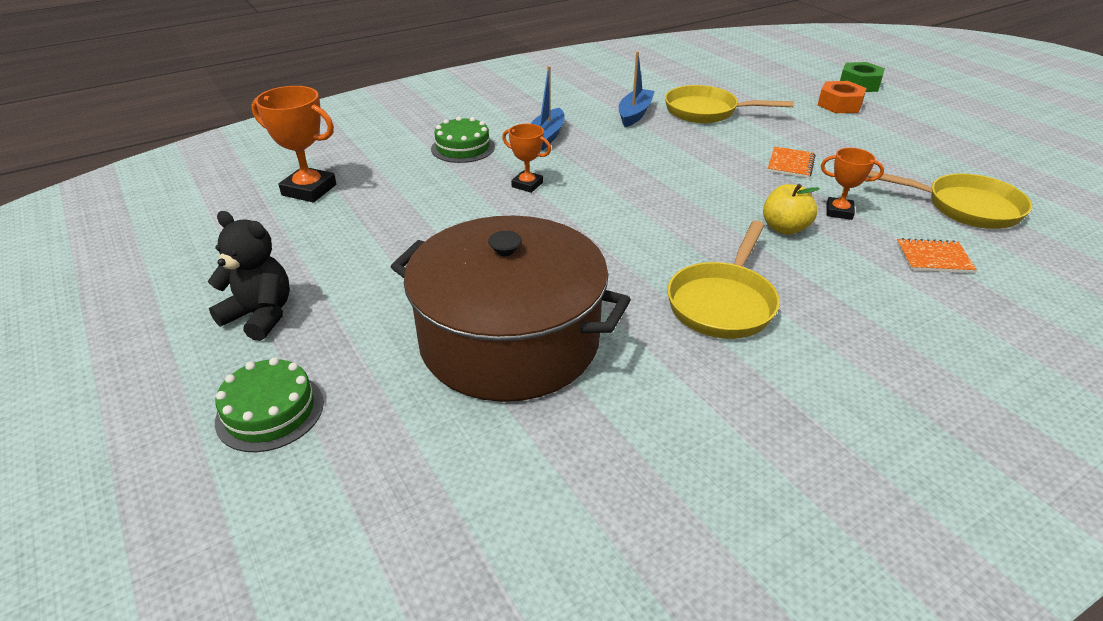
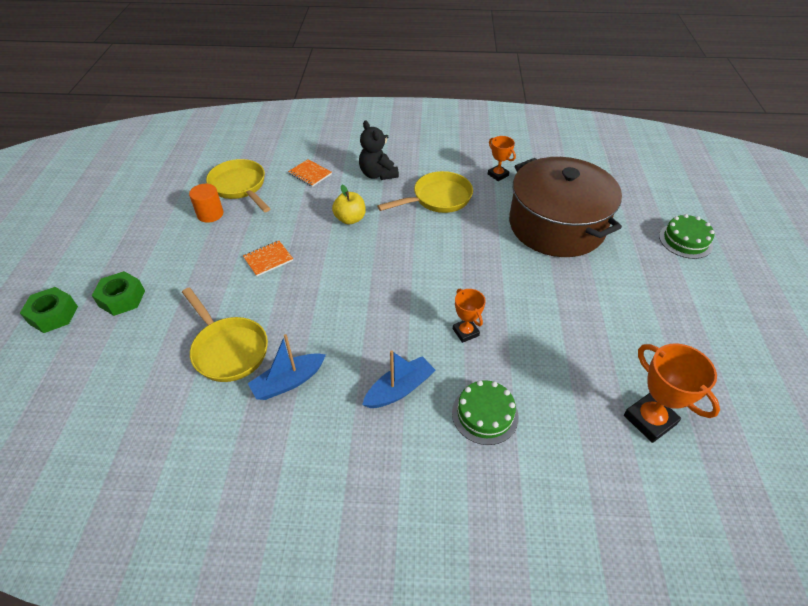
camera: 145 degrees left, 10 degrees up
black teddy bear [208,211,290,341] -> black teddy bear moved to [359,120,399,180]
orange nut [818,81,867,113] -> green nut [92,271,145,316]
orange trophy [821,148,884,220] -> orange trophy moved to [488,136,516,181]
none -> orange cylinder [189,184,223,223]

